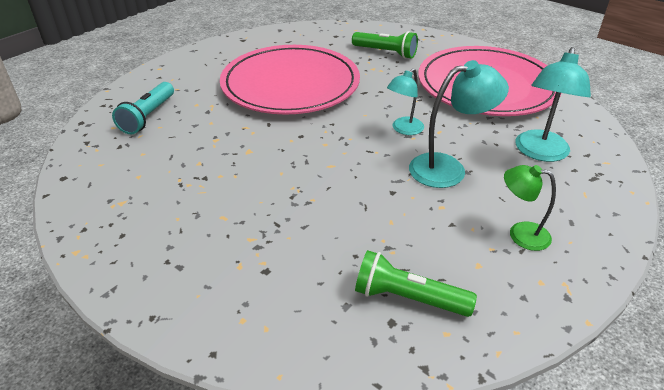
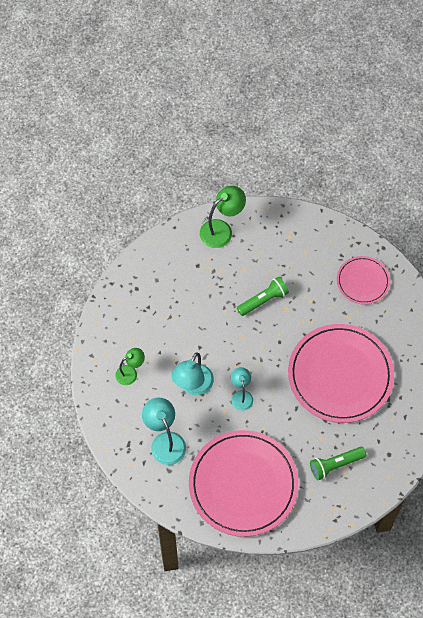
camera: 130 degrees right, 25 degrees up
turquoise flashlight [112,82,174,134] -> pink plate [337,256,390,305]
green flashlight [355,250,477,317] -> green flashlight moved to [237,276,289,316]
none -> green lamp [200,186,246,248]

